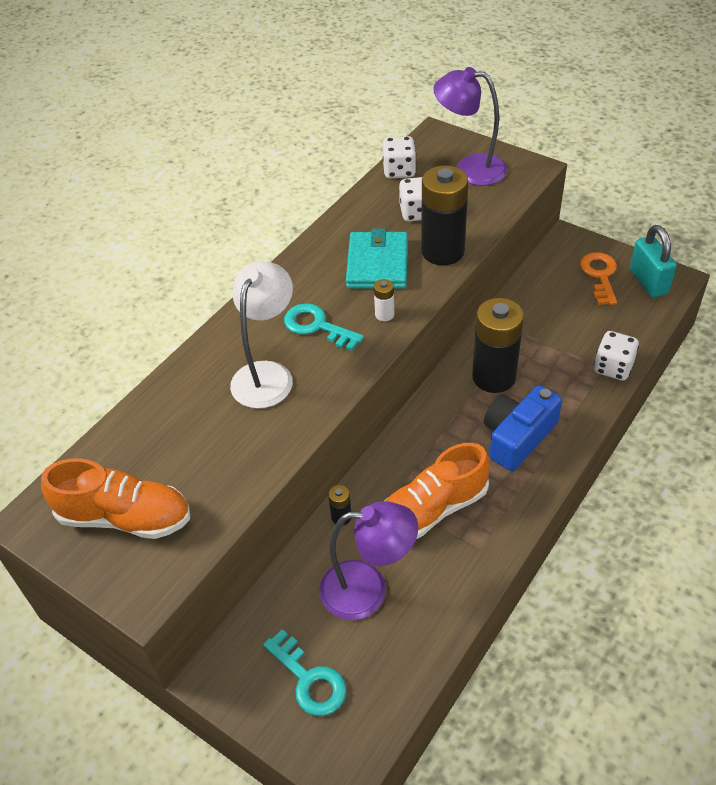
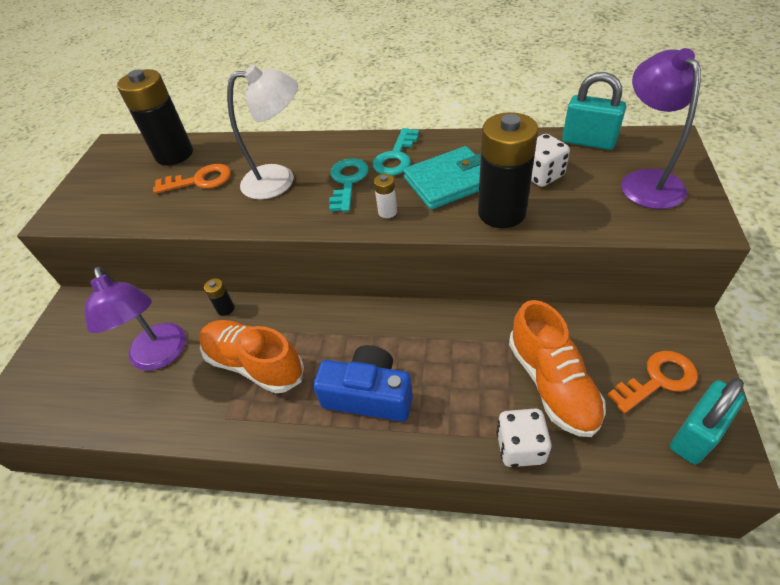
camera: 65 degrees right, 0 degrees up
orange shoe [41,459,190,539] -> orange shoe moved to [509,300,606,437]
turquoise key [263,629,347,716] -> turquoise key moved to [373,128,419,176]
white dice [383,136,416,179] -> turquoise padlock [562,72,626,150]
black battery [472,298,524,393] -> black battery moved to [117,69,193,166]
none -> orange key [153,164,231,194]

